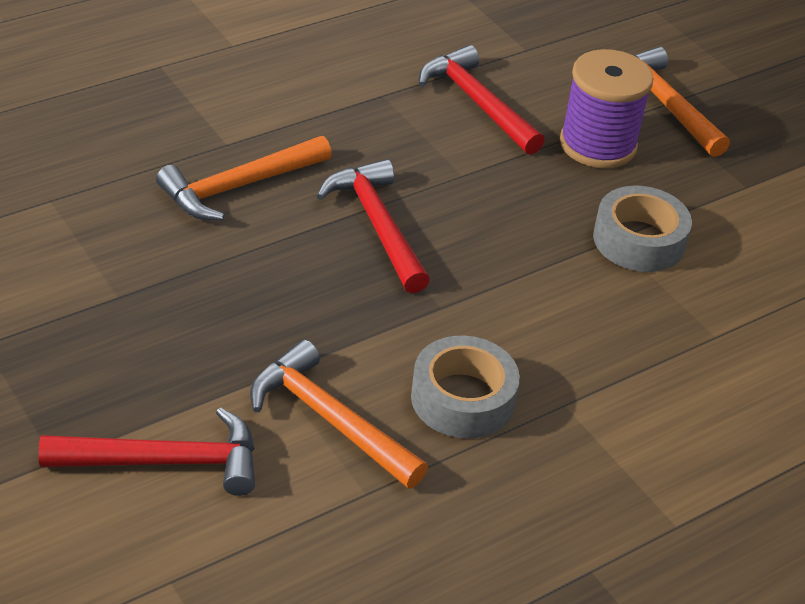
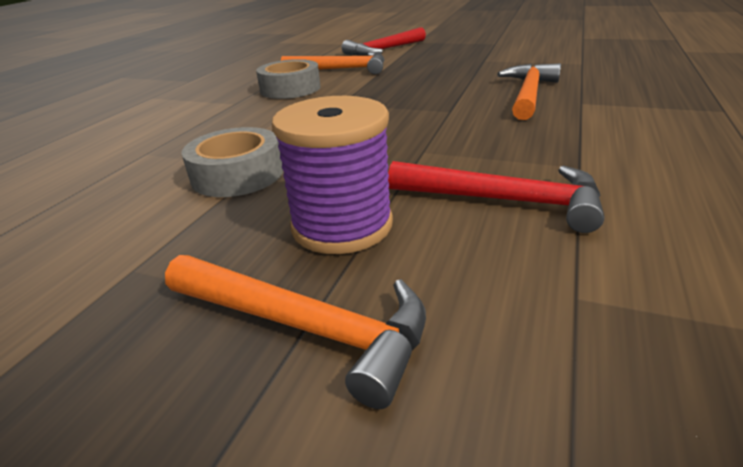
camera: 150 degrees right, 10 degrees down
red hammer [317,159,430,293] -> none

